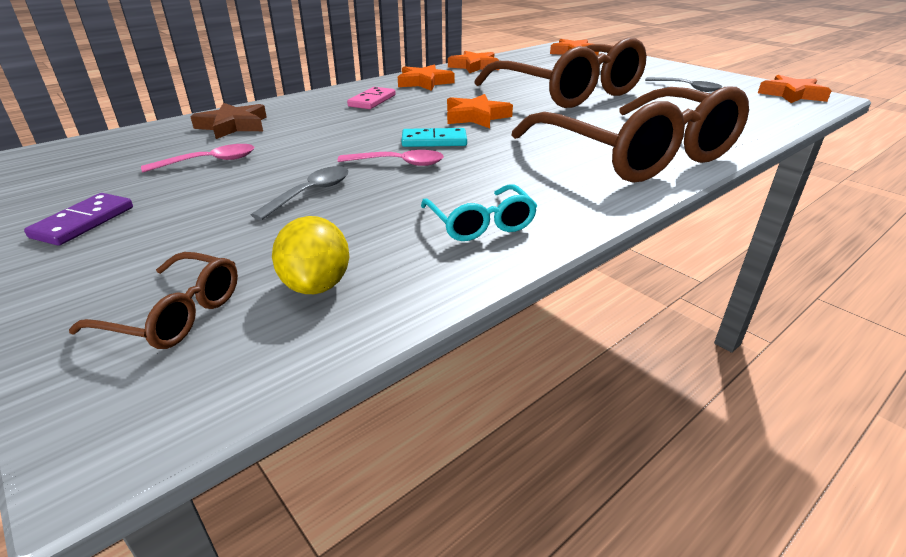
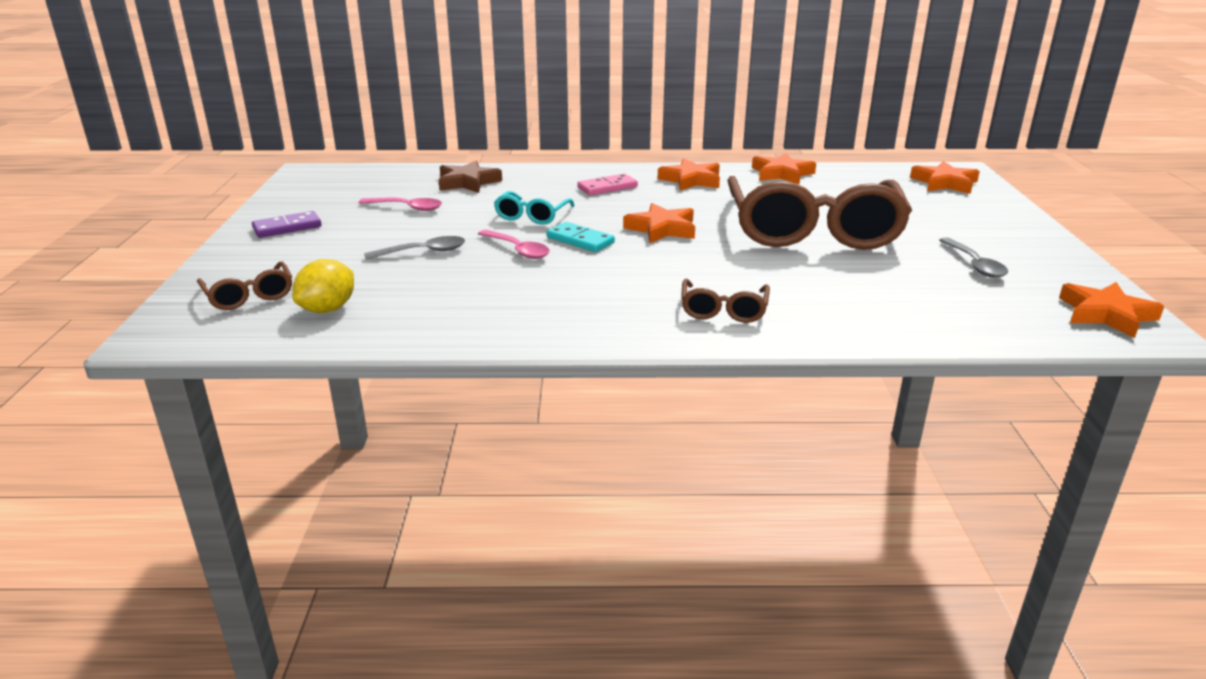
camera: 40 degrees right, 5 degrees down
turquoise glasses [421,184,537,241] -> turquoise glasses moved to [494,191,575,225]
brown glasses [511,87,749,182] -> brown glasses [681,279,770,323], size x0.42

